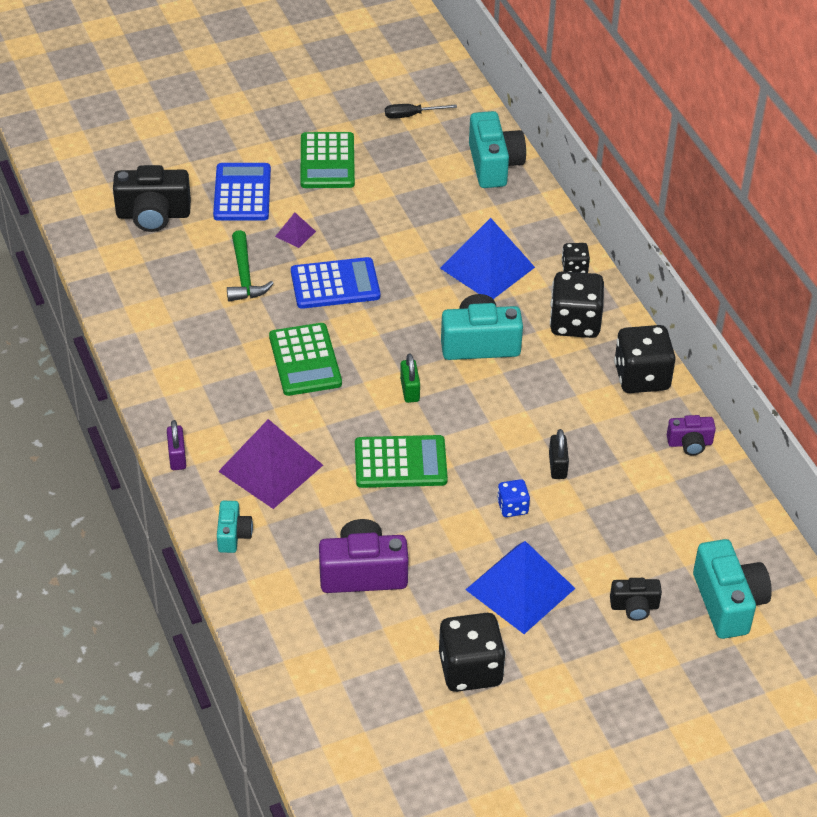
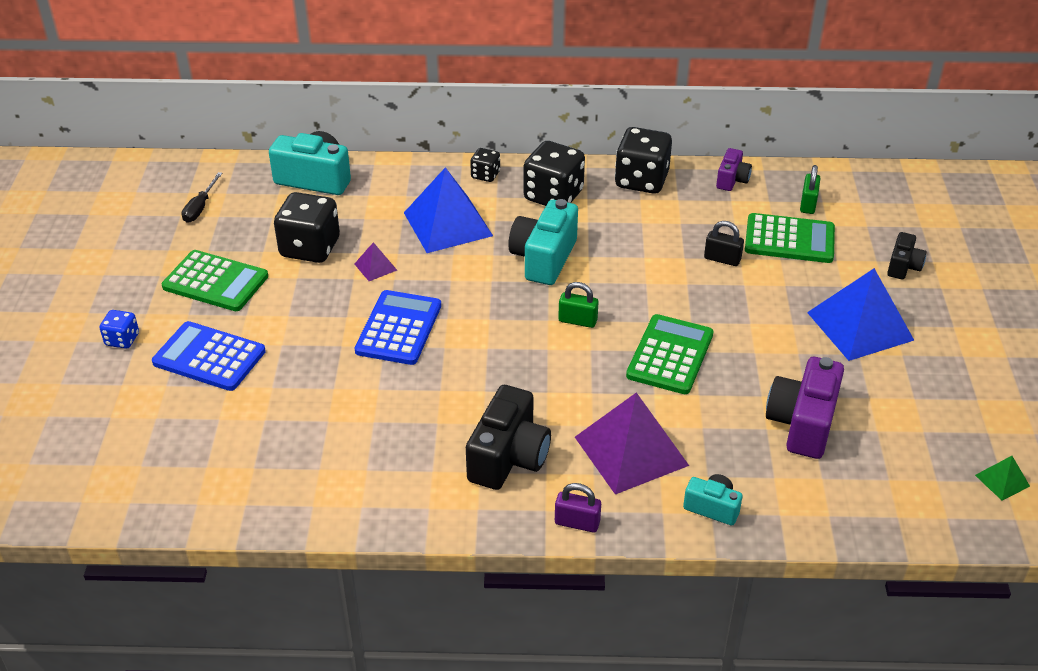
camera: 65 degrees left, 5 degrees down
black camera [113,165,191,232] -> black camera moved to [466,385,551,490]
green hammer [227,230,274,301] -> none
green calculator [269,323,342,396] -> green calculator moved to [745,213,835,263]
purple pyramid [275,213,316,248] -> purple pyramid moved to [354,242,397,281]
black dice [439,613,506,692] -> black dice moved to [274,192,340,263]
blue dice [497,479,530,517] -> blue dice moved to [100,310,139,349]
turquoise camera [693,539,772,639] -> none
none -> green padlock [800,165,820,214]
none -> green pyramid [975,456,1030,500]

